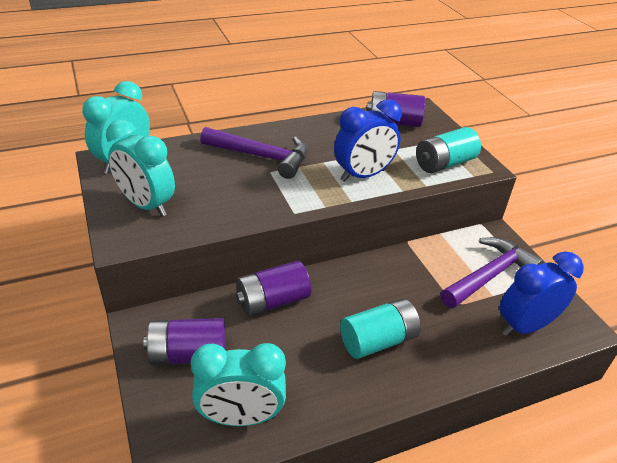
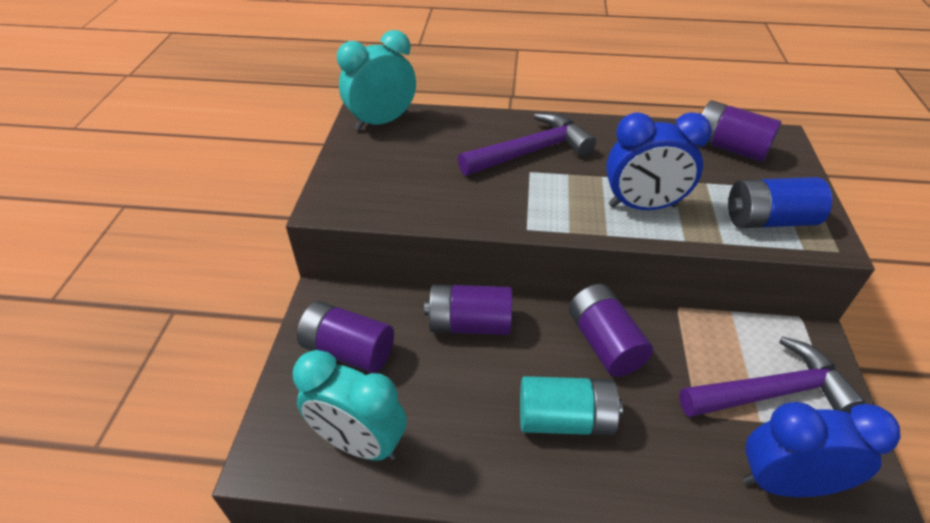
camera: 30 degrees right, 5 degrees up
turquoise clock [106,120,175,217] -> none
purple hammer [200,127,307,179] -> purple hammer turned 75 degrees counterclockwise [458,113,596,176]
turquoise battery [416,127,481,173] -> blue battery [728,177,832,228]
none -> purple battery [568,284,653,377]

